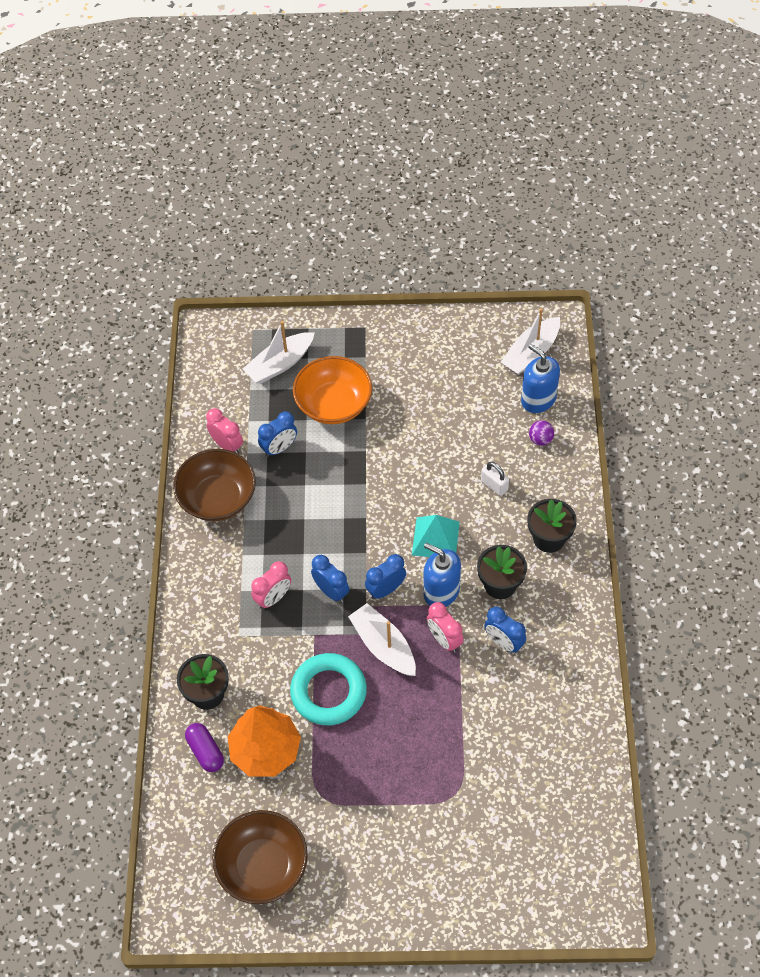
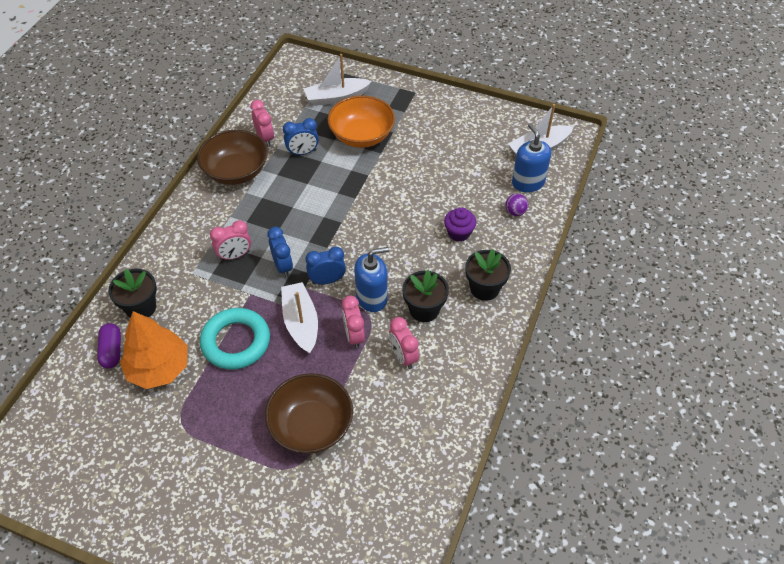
camera: 20 degrees right, 5 degrees down
brown bowl [212,810,308,904] -> brown bowl moved to [265,373,353,454]
turquoise pyramid [412,515,460,557] -> none
blue soap dispenser [423,543,461,607] -> blue soap dispenser turned 105 degrees clockwise [354,247,389,312]
white padlock [481,462,509,496] -> purple cupcake [444,207,476,242]
blue clock [484,607,526,653] -> pink clock [389,317,419,369]

